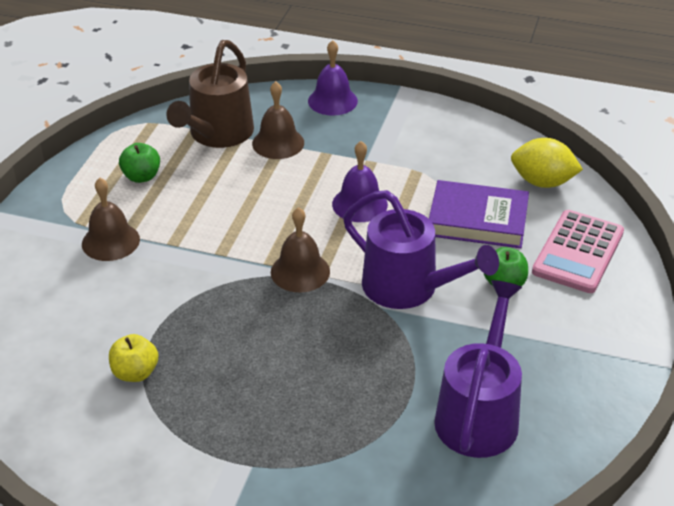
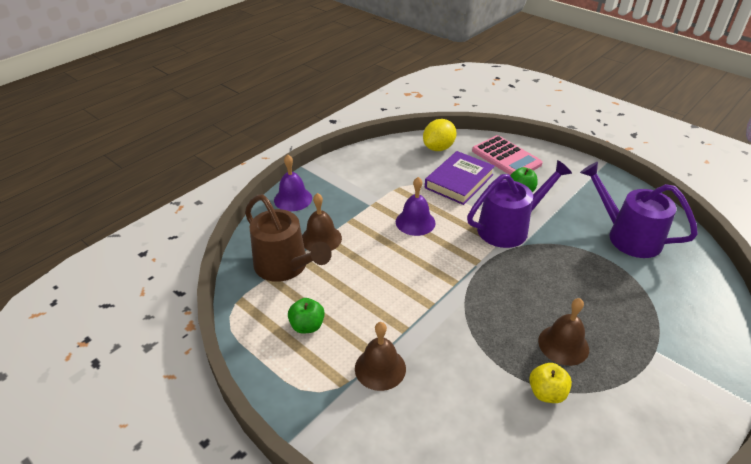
camera: 65 degrees left, 0 degrees up
brown bell [271,207,330,292] -> brown bell moved to [538,298,589,366]

